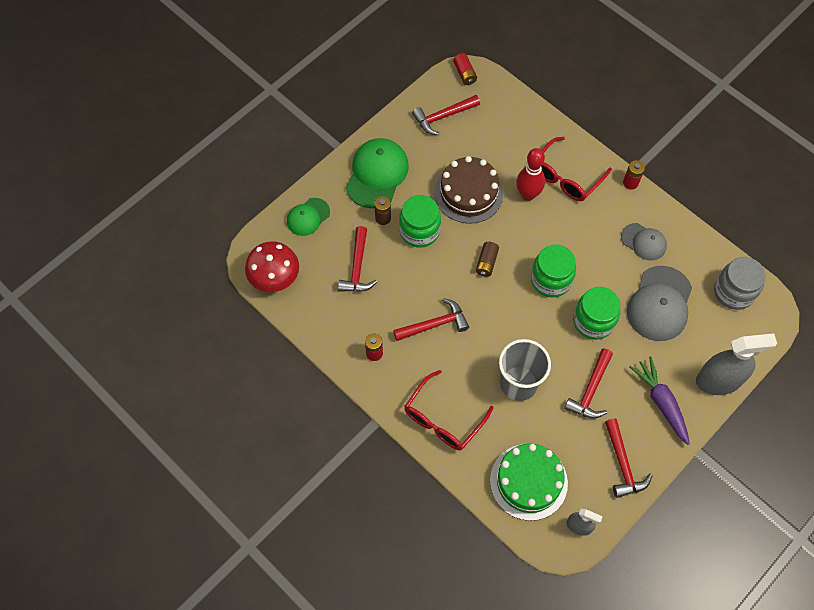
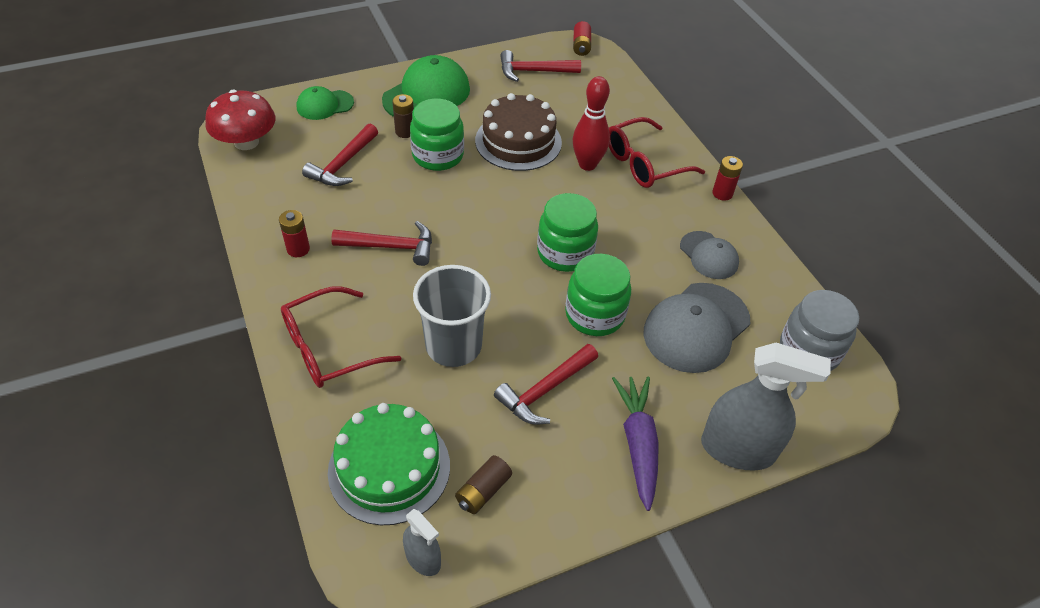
camera: 20 degrees right, 15 degrees down
brown battery [476,242,499,277] -> brown battery moved to [455,455,512,514]
red hammer [605,418,653,498] -> none

